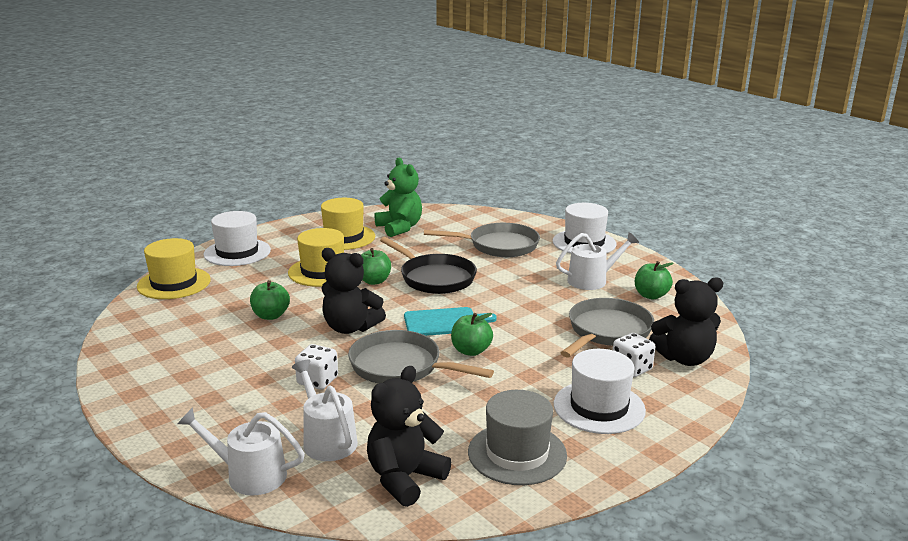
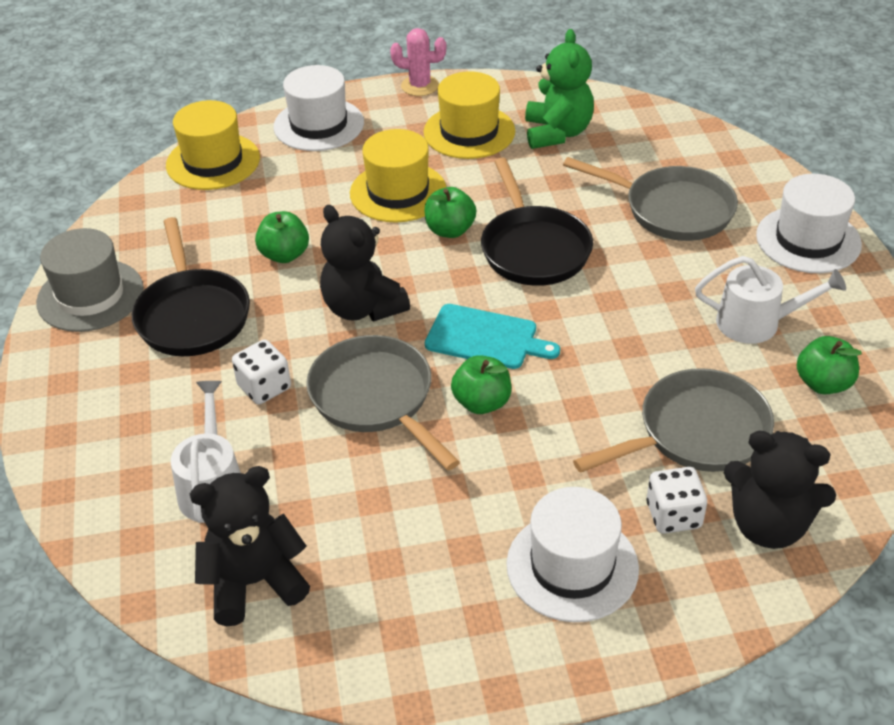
camera: 30 degrees right, 20 degrees up
white watering can [177,407,305,496] -> none
grey hat [468,390,567,485] -> grey hat moved to [36,228,144,332]
none -> black pan [132,217,250,356]
none -> pink cactus [390,28,446,96]

